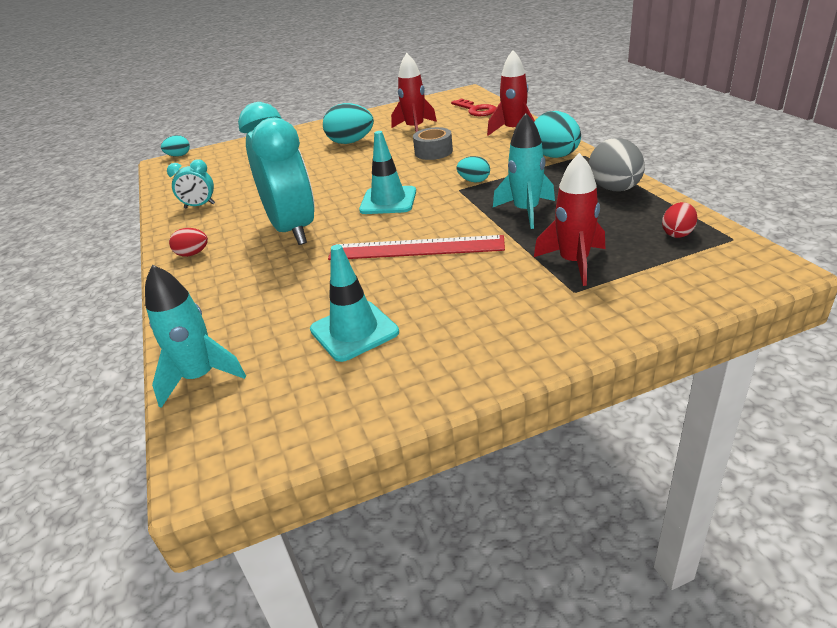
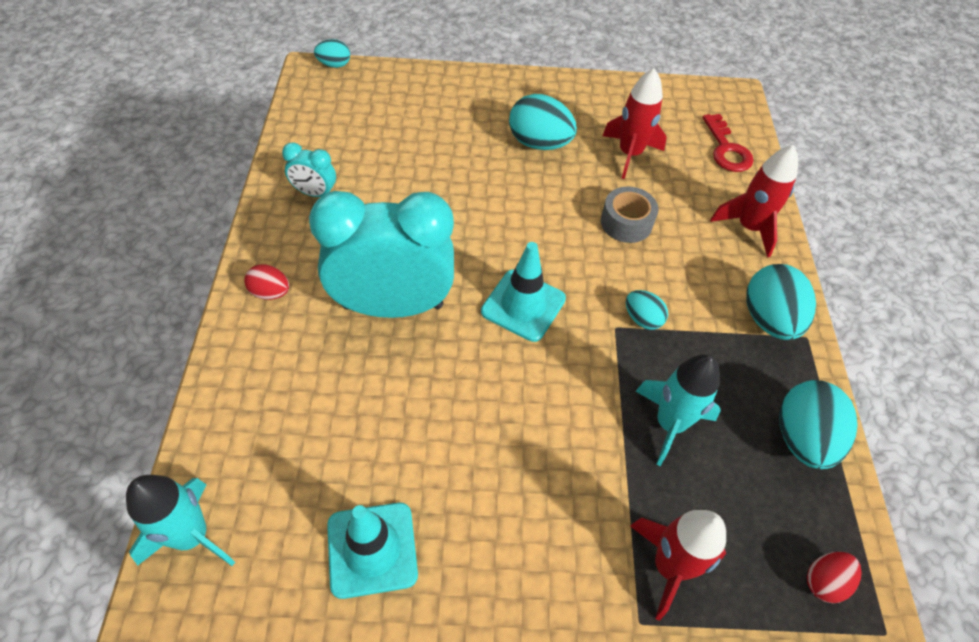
camera: 15 degrees right, 20 degrees up
turquoise clock [238,102,315,245] -> turquoise clock turned 90 degrees counterclockwise [309,191,454,318]
red ruler [328,235,505,260] -> none
grey egg [589,138,645,191] -> turquoise egg [779,380,858,469]

